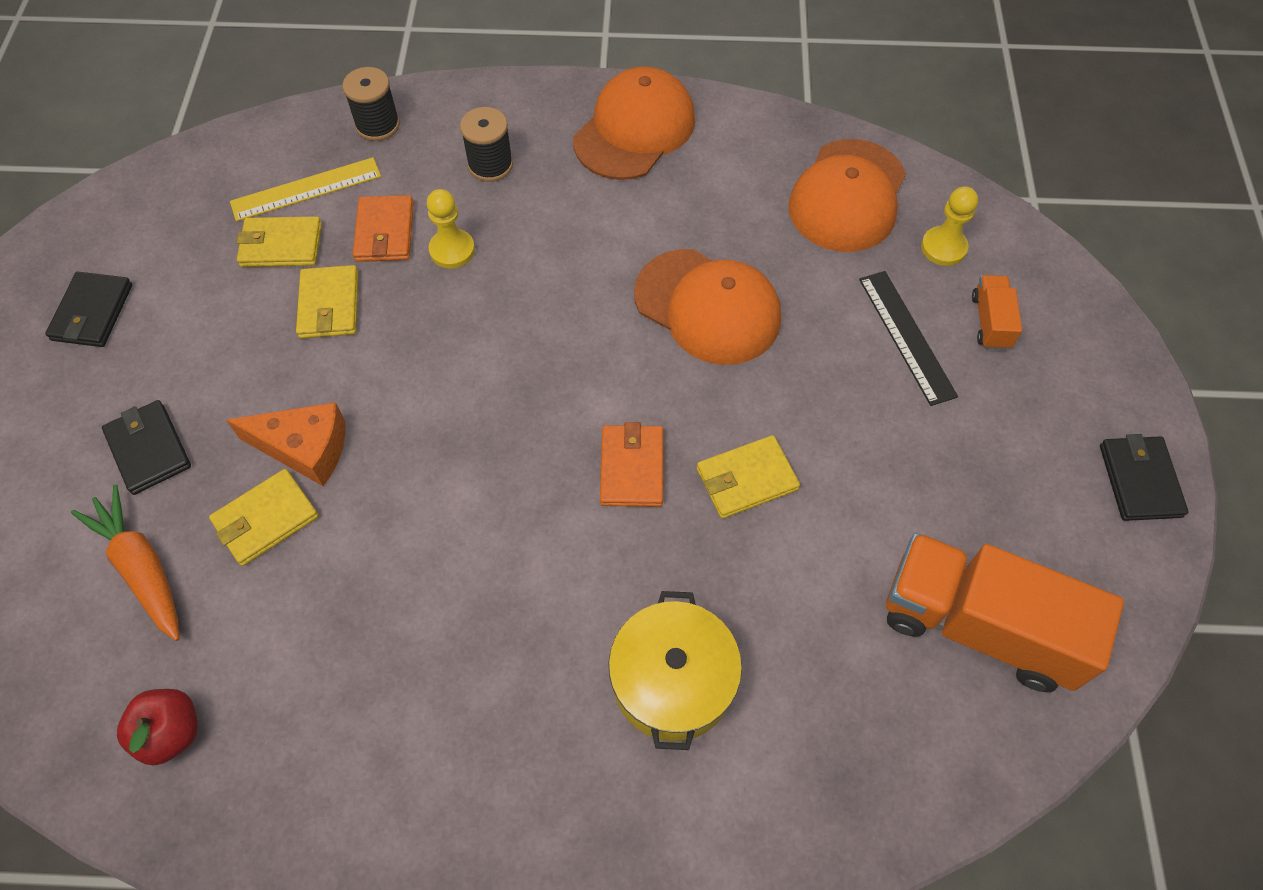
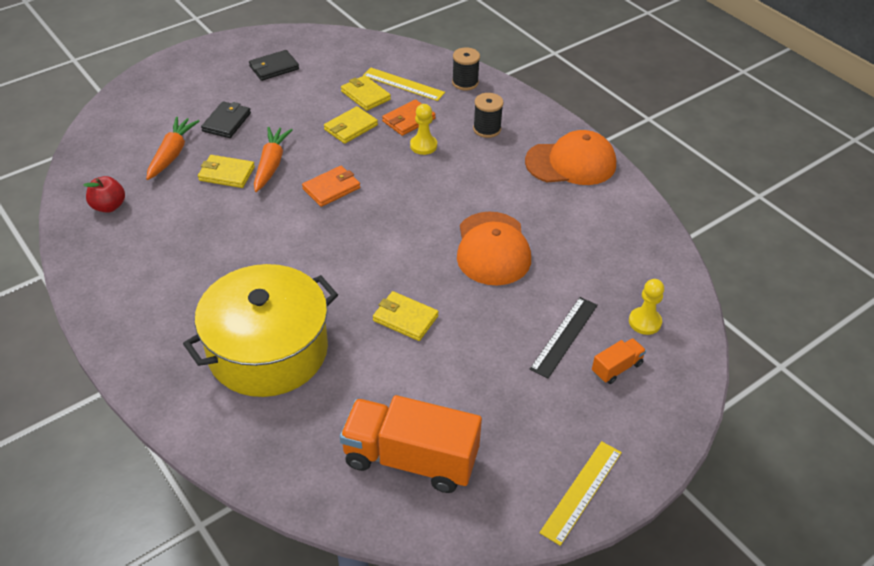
camera: 50 degrees right, 15 degrees down
orange cheese [226,402,346,486] -> orange carrot [254,127,293,192]
orange wallet [600,422,663,507] -> orange wallet moved to [302,166,360,207]
yellow pot [609,591,742,750] -> yellow pot [183,264,338,397], size x1.66
orange cap [788,139,906,252] -> none
orange truck [886,533,1124,692] -> orange truck turned 60 degrees counterclockwise [340,395,482,493]
black wallet [1100,434,1188,521] -> yellow ruler [539,441,622,546]

